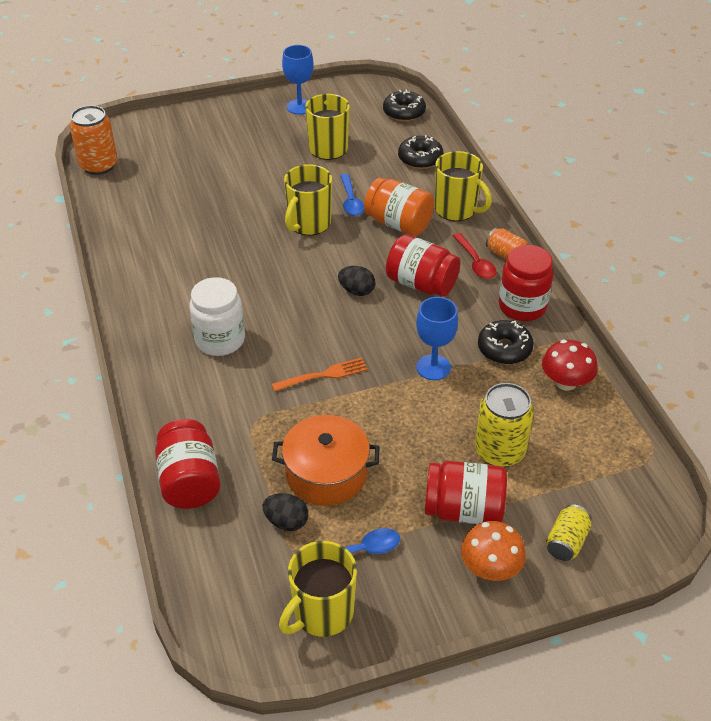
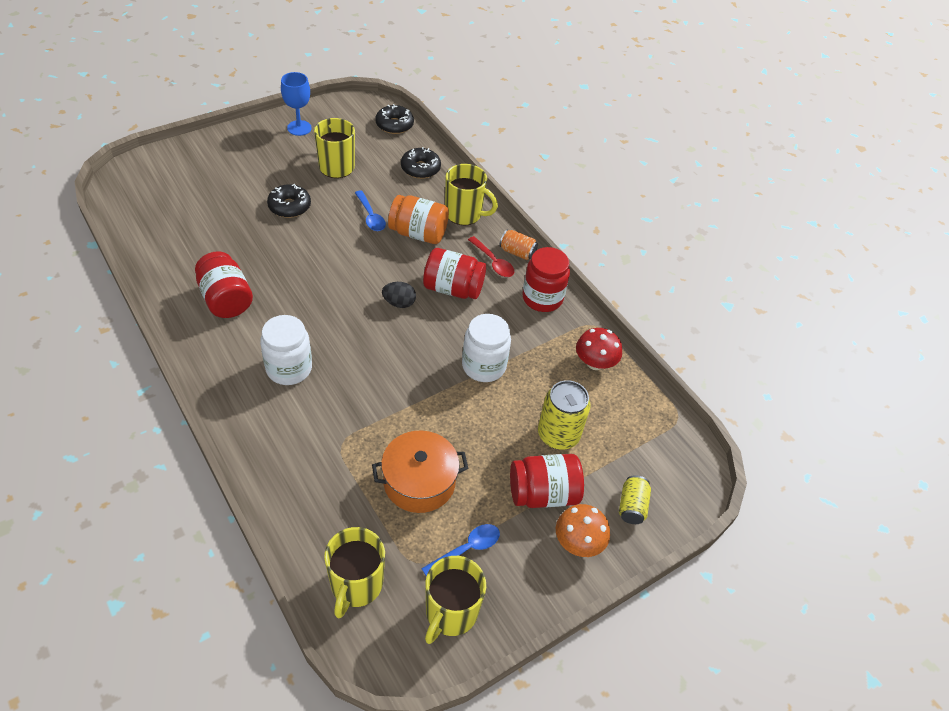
camera: 20 degrees left, 5 degrees up
orange can [70,105,118,175] -> none
red jar [155,419,220,509] -> red jar moved to [195,251,253,318]
black egg [262,493,308,531] -> none
orange fork [272,357,368,391] -> none
yellow mug [284,164,332,236] -> yellow mug moved to [324,527,385,618]
blue goblet [416,297,458,380] -> white jar [462,314,511,382]
black donut [478,320,534,364] -> black donut moved to [267,184,311,218]

